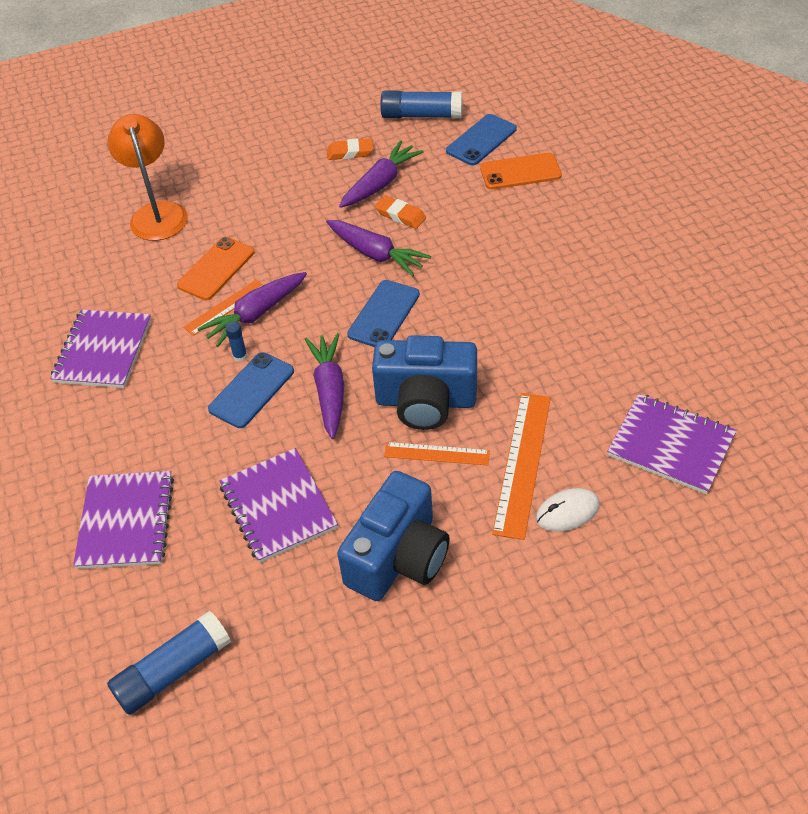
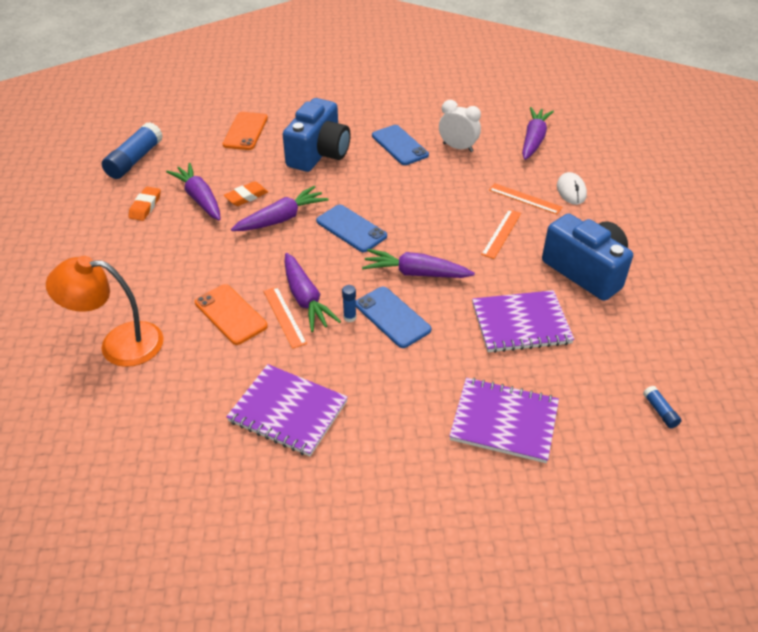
camera: 75 degrees left, 5 degrees down
blue glue stick [107,611,231,715] -> blue glue stick [643,386,681,428], size x0.46
blue camera [372,335,477,430] -> blue camera moved to [283,98,351,172]
blue phone [446,114,517,165] -> blue phone moved to [372,125,429,165]
orange ruler [492,393,551,540] -> orange ruler [489,183,562,214], size x0.60
purple notebook [607,394,737,494] -> purple carrot [522,107,554,160]
none -> white clock [439,100,481,152]

